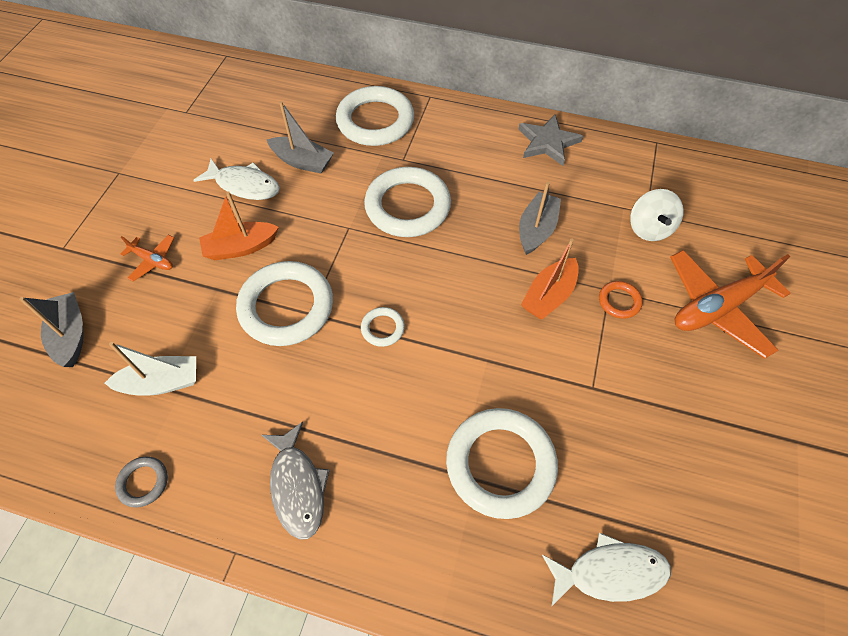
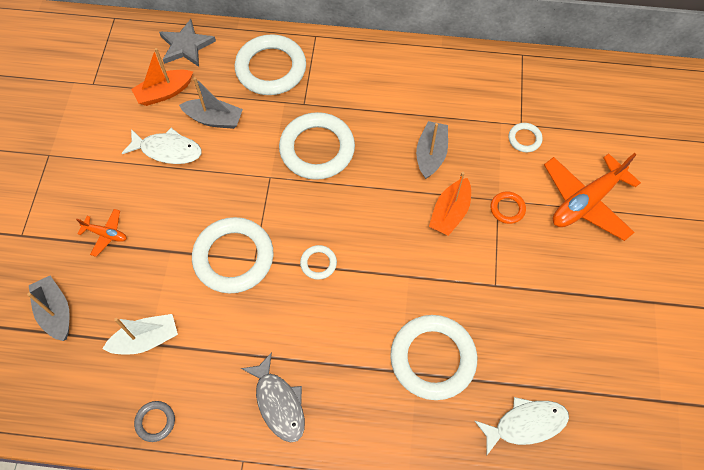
camera: 10 degrees left, 5 degrees up
orange boat [199,191,279,260] -> orange boat moved to [131,48,193,106]
grey star [518,115,583,166] -> grey star moved to [159,19,216,67]
white spinning top [630,189,684,241] -> white ring [509,123,543,152]

